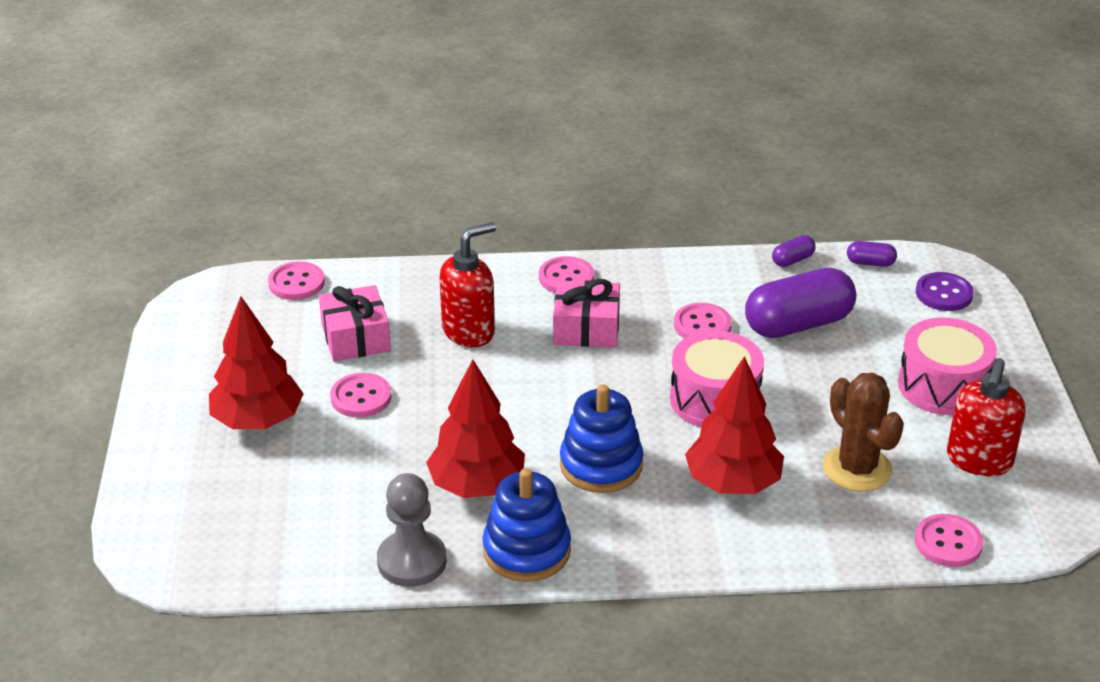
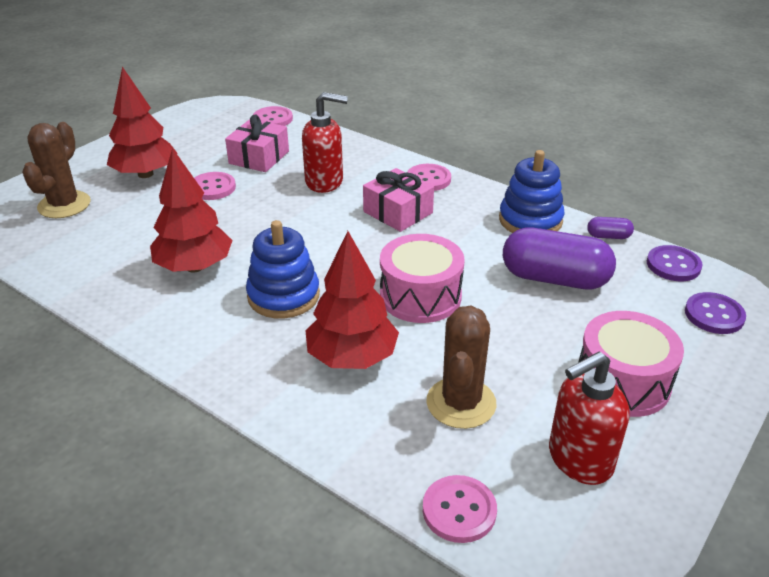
camera: 40 degrees right, 0 degrees up
grey pawn [377,473,447,587] -> none
blue stacking toy [483,468,571,582] -> blue stacking toy moved to [499,150,564,233]
pink button [674,303,732,338] -> none
purple capsule [847,241,897,267] -> purple button [647,245,703,281]
none -> brown cactus [22,122,91,218]

